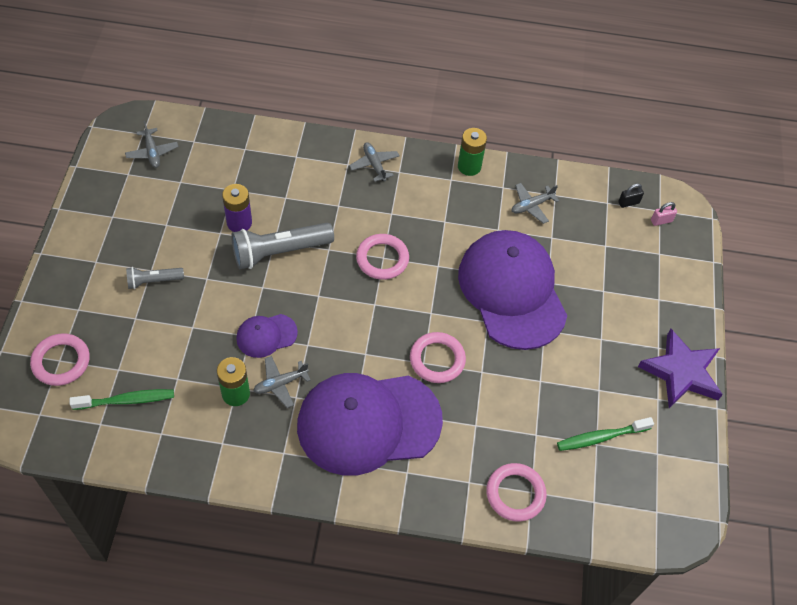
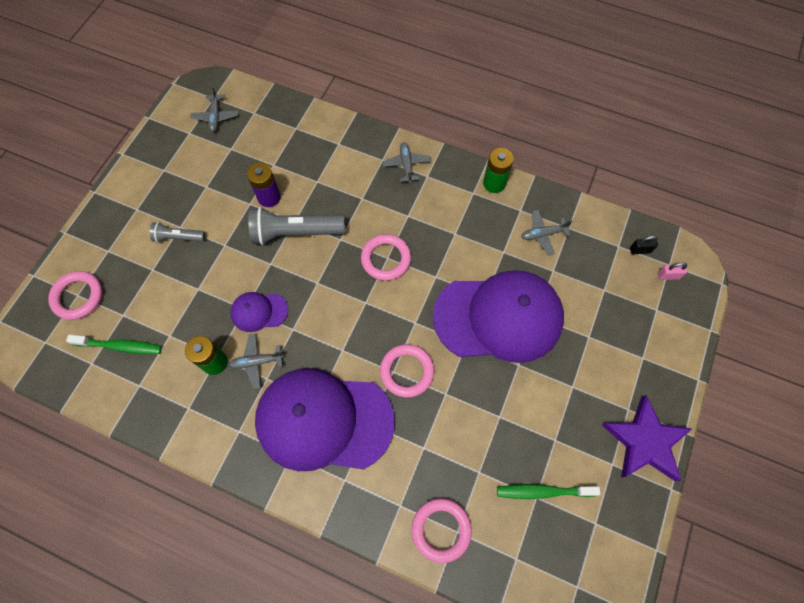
camera: 20 degrees right, 10 degrees up
purple cap [458,230,567,350] -> purple cap turned 90 degrees clockwise [433,270,564,363]

